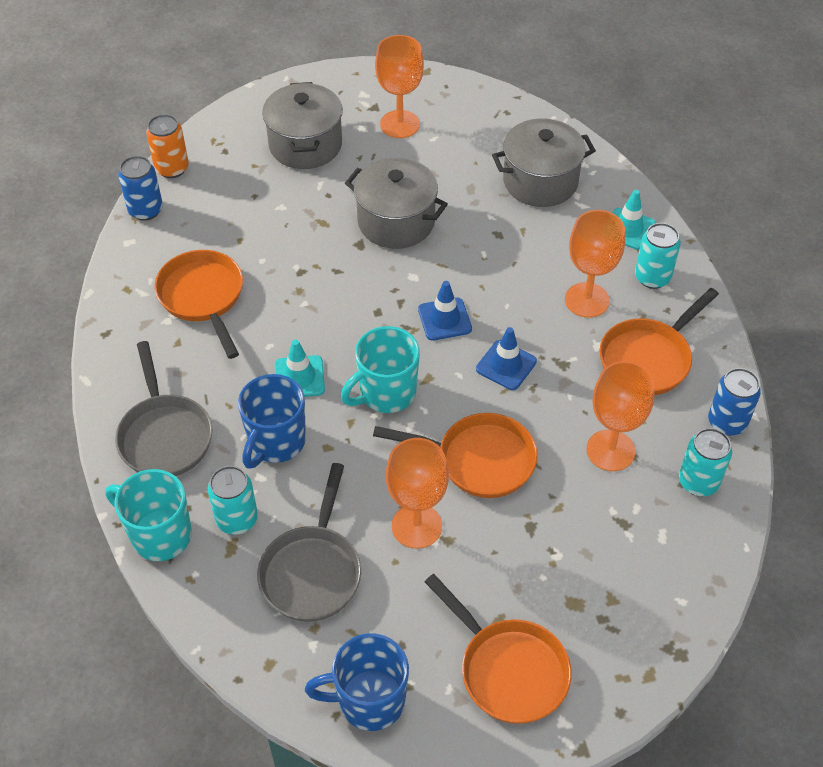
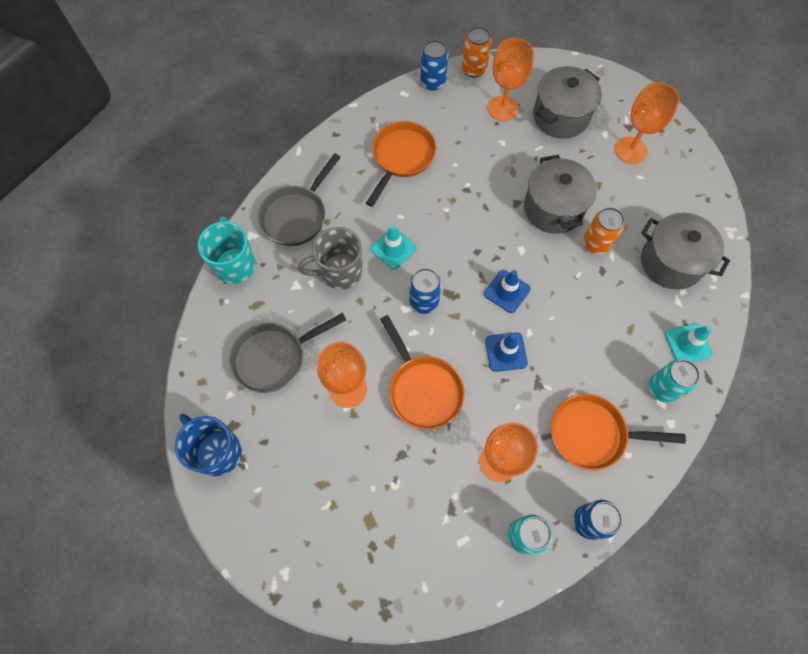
camera: 50 degrees right, 15 degrees up
turquoise can [208,466,258,535] -> none
blue mug [238,374,306,469] -> grey mug [298,227,362,290]
turquoise mug [341,326,420,413] -> blue can [409,268,441,314]
orange pan [425,574,572,724] -> none
orange goblet [565,210,625,318] -> orange goblet moved to [488,38,534,121]
none -> orange can [583,207,625,255]

